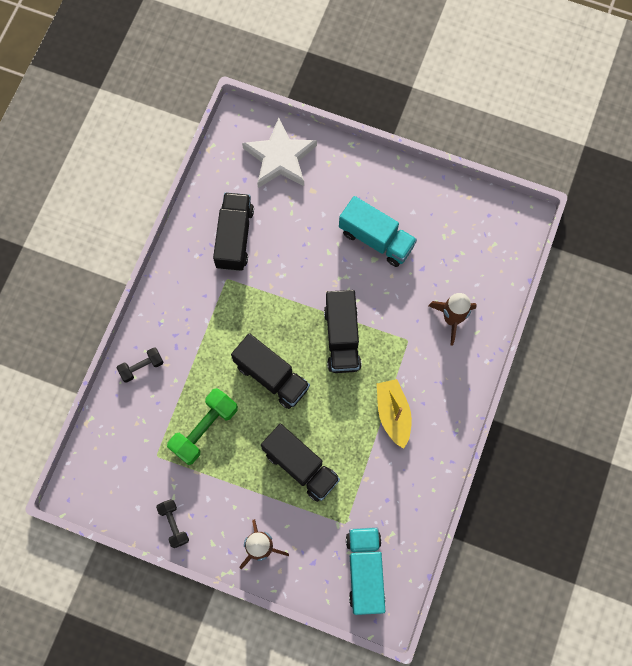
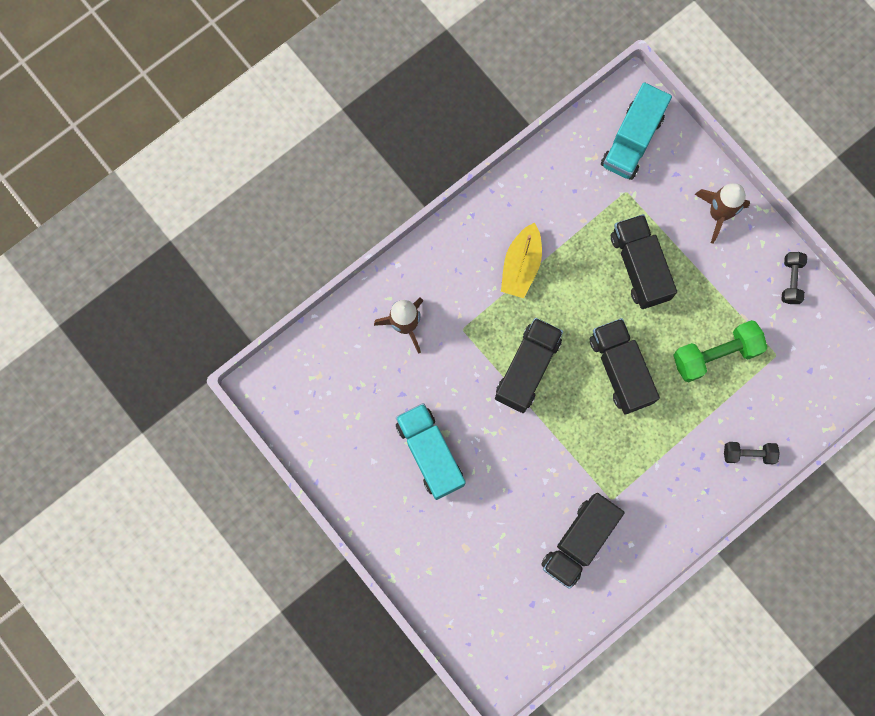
camera: 150 degrees left, 5 degrees up
white star [242,118,317,188] -> none

